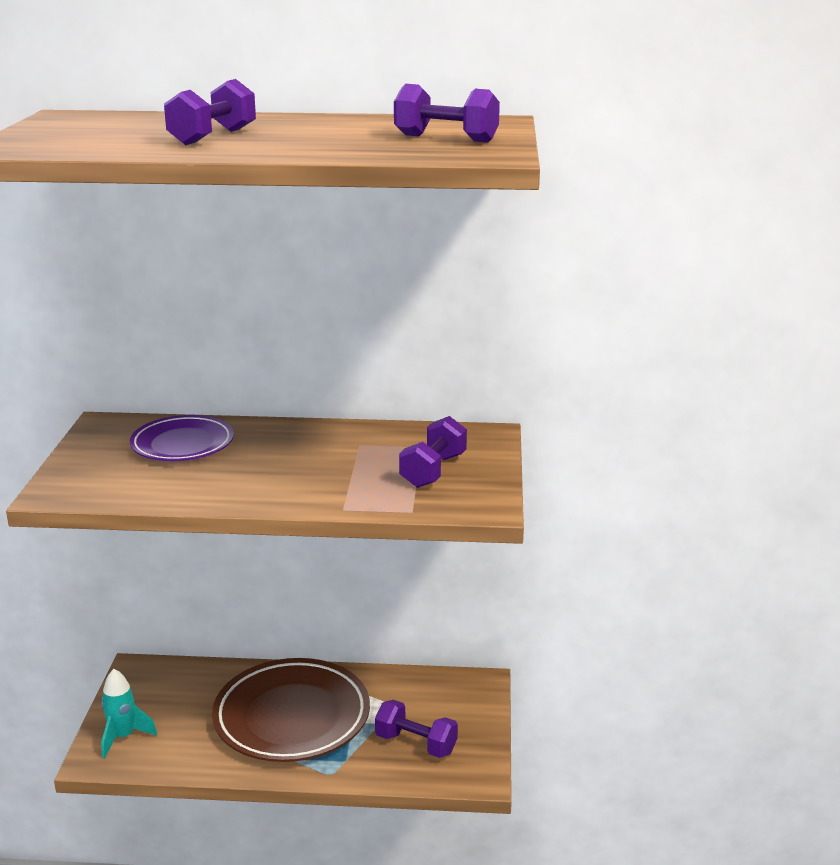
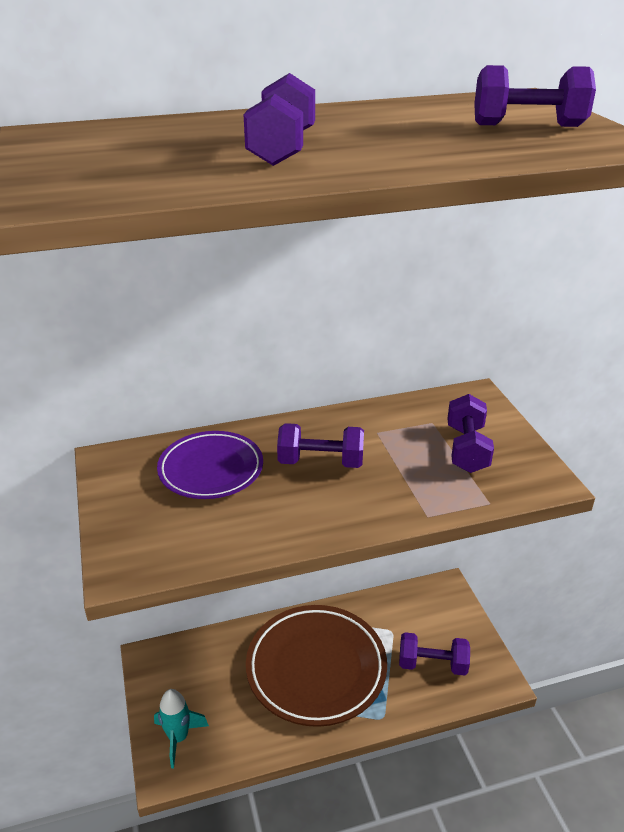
camera: 20 degrees left, 10 degrees up
none -> purple dumbbell [277,423,364,468]

